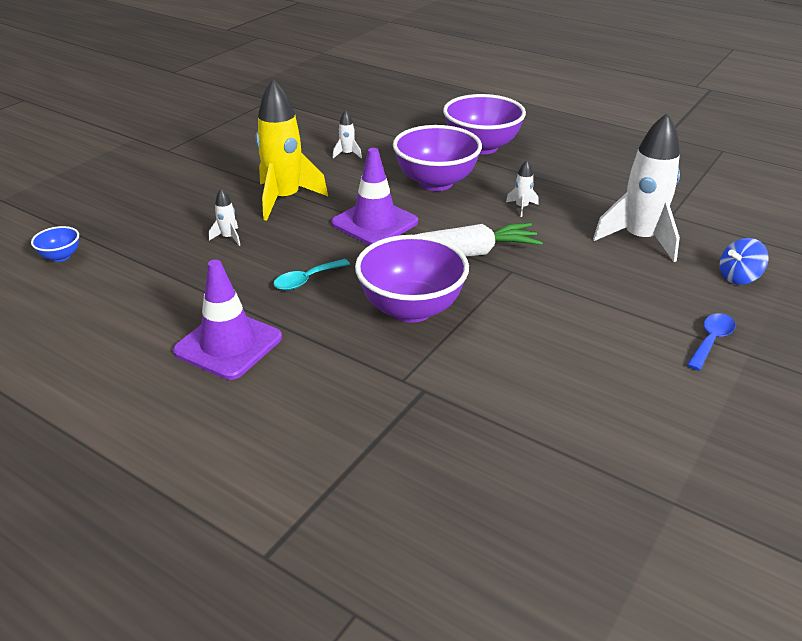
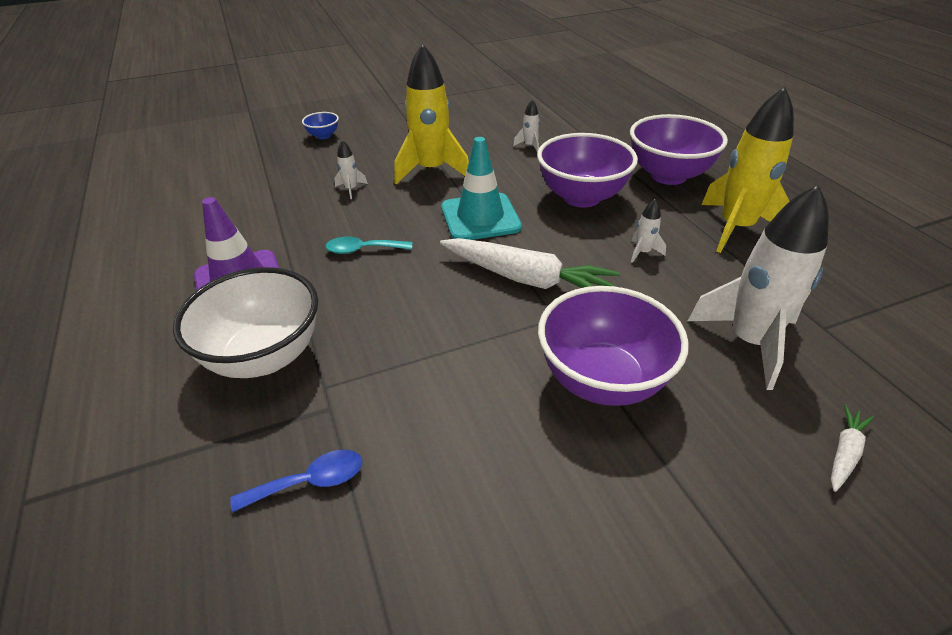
camera: 35 degrees right, 5 degrees up
blue bowl [31,226,79,262] -> blue bowl moved to [302,112,339,139]
purple traffic cone [331,148,418,245] -> turquoise traffic cone [441,137,522,240]
purple bowl [355,235,469,323] -> purple bowl moved to [538,286,689,406]
blue spoon [687,313,736,371] -> blue spoon moved to [230,450,362,513]
blue spinning top [720,238,769,284] -> white carrot [831,405,874,492]
none -> white bowl [173,267,318,378]
none -> yellow rocket [701,87,794,253]

